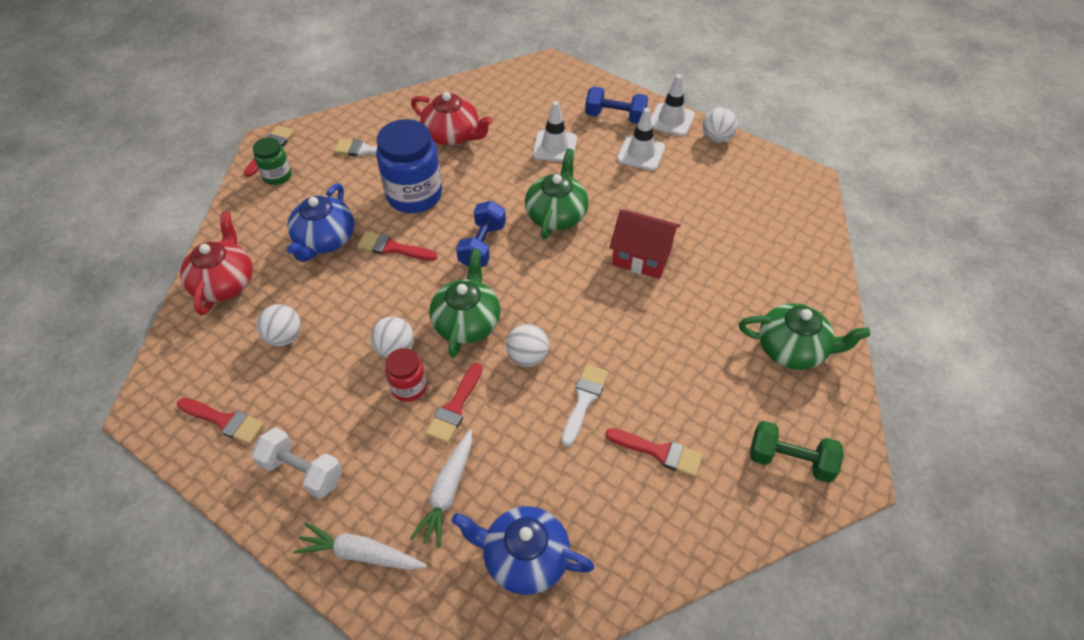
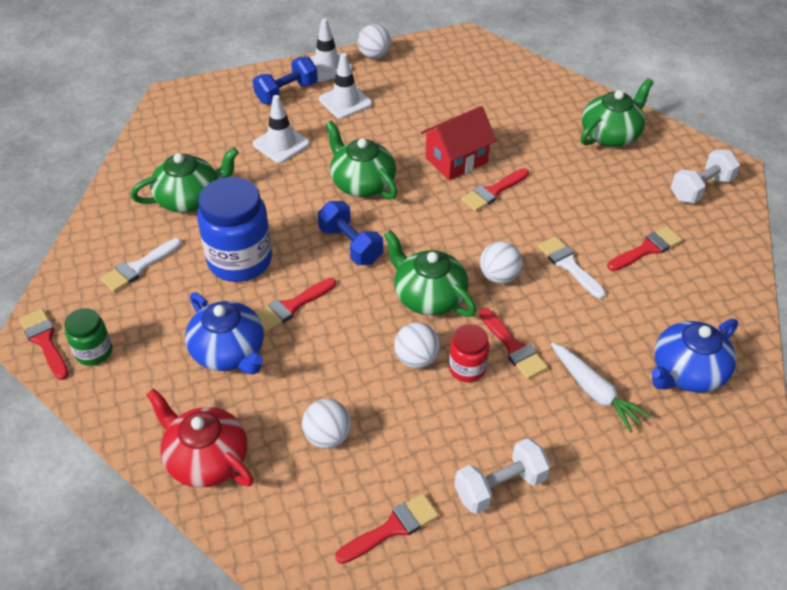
camera: 55 degrees left, 5 degrees down
white carrot [293,522,427,570] -> none
red teapot [411,92,493,145] -> green teapot [131,147,239,213]
green dumbbell [750,421,844,483] -> white dumbbell [671,149,740,203]
none -> red brush [461,168,529,212]

